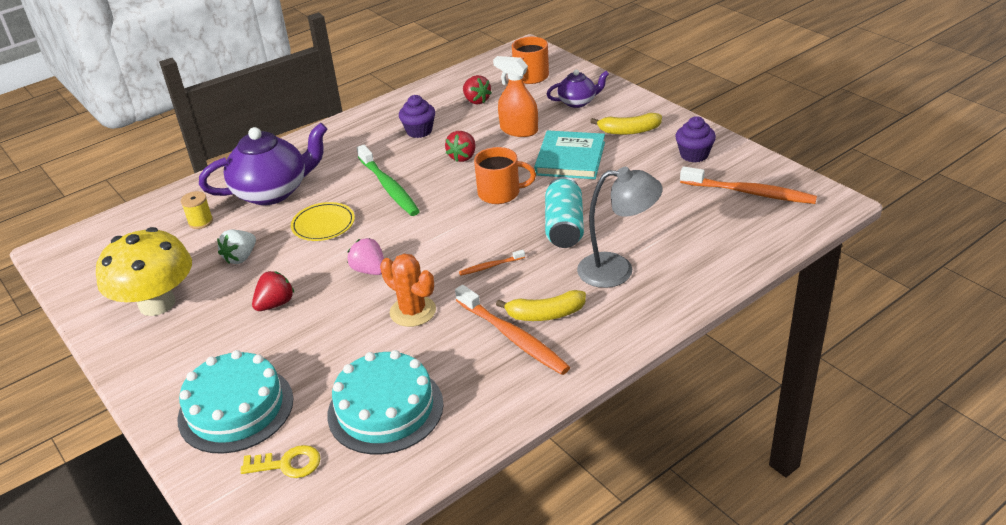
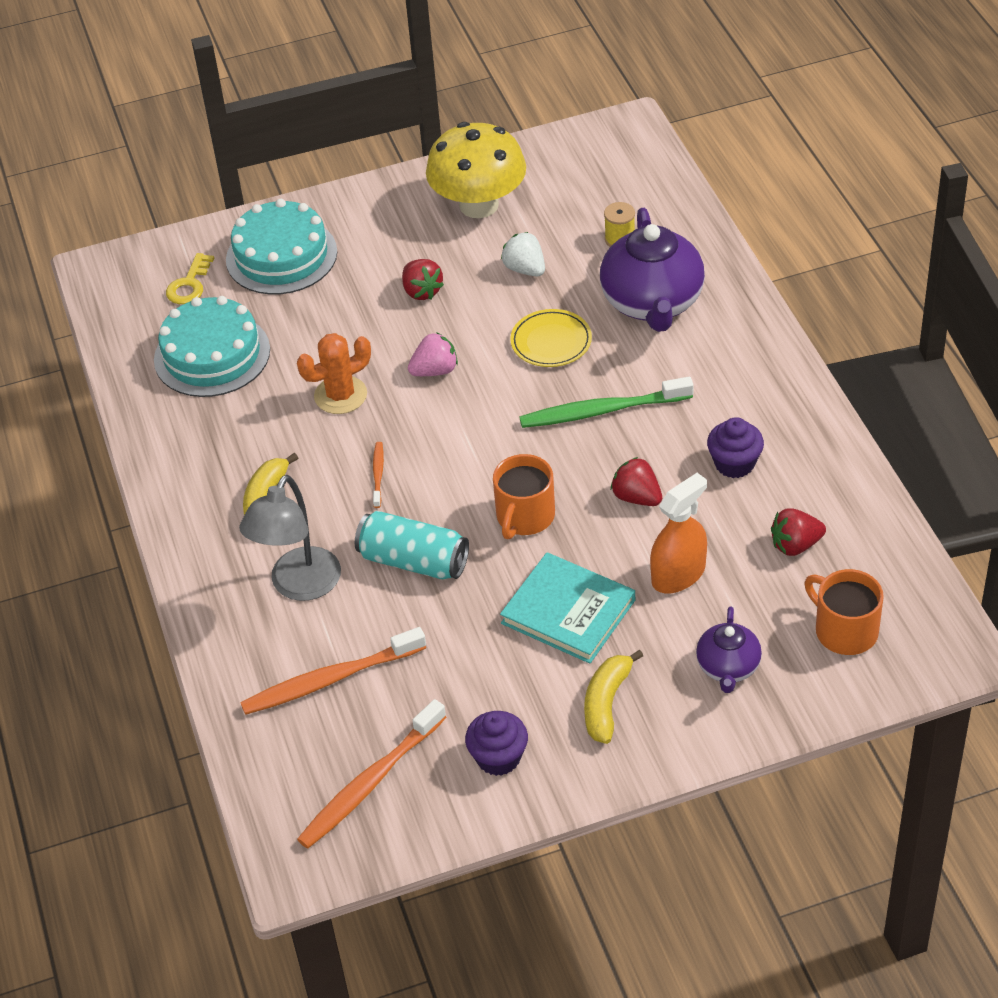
camera: 110 degrees right, 10 degrees up
orange toothbrush [455,285,570,375] -> orange toothbrush moved to [240,627,426,715]

